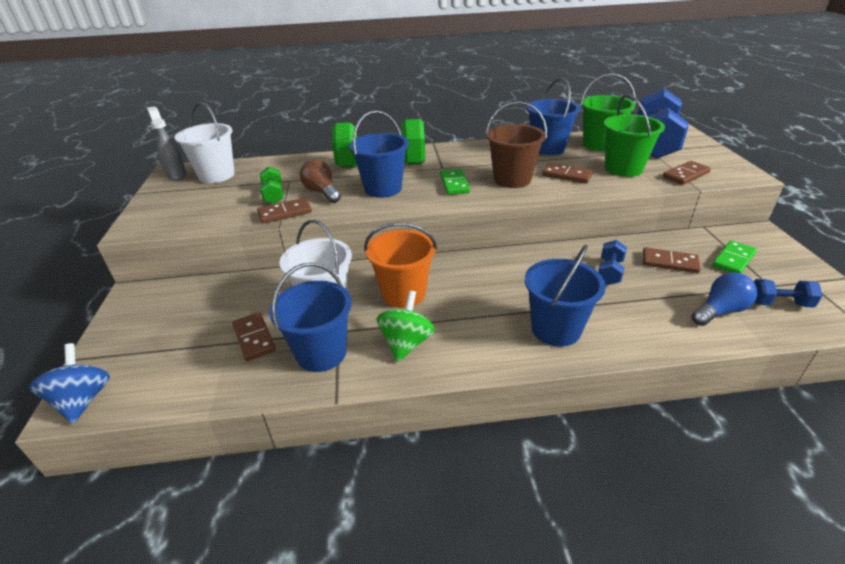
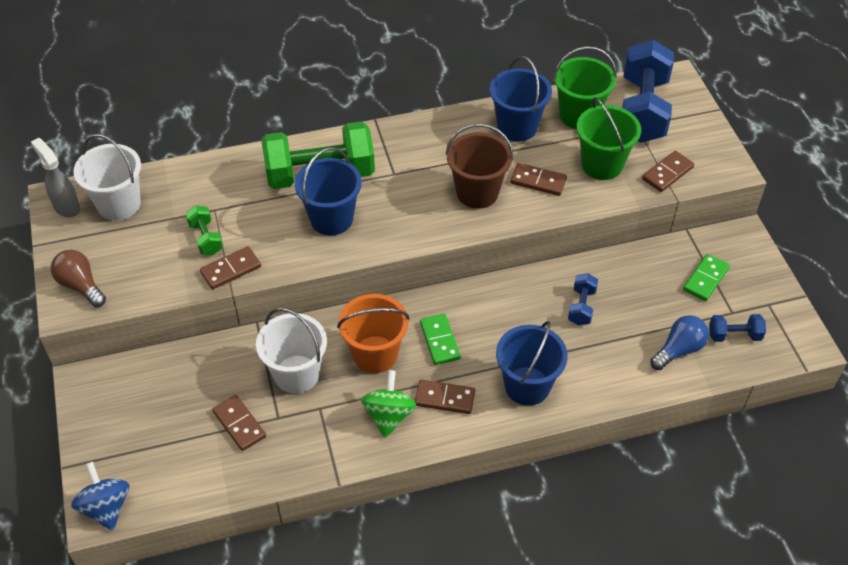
camera: 10 degrees left, 15 degrees up
blue bucket [269,263,352,372] -> none
brown light bulb [300,159,341,203] -> brown light bulb moved to [51,250,106,307]
green domino [440,169,470,195] -> green domino moved to [420,314,461,365]
brown domino [643,247,701,273] -> brown domino moved to [415,380,475,414]

